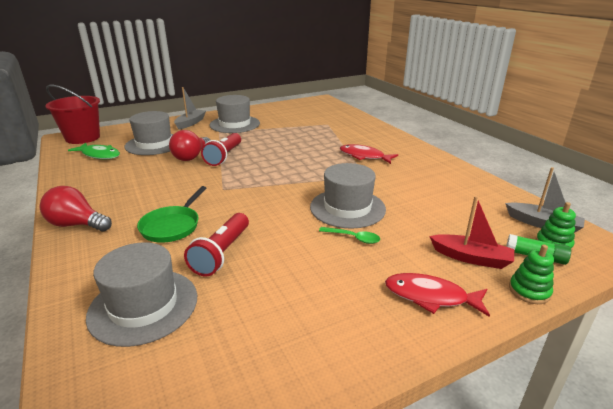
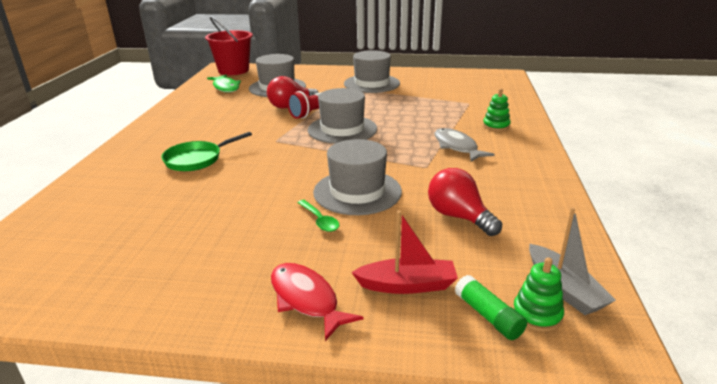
camera: 35 degrees right, 0 degrees up
red light bulb [40,186,112,231] -> red light bulb moved to [428,168,502,236]
grey hat [86,242,197,347] -> grey hat moved to [308,88,377,144]
grey boat [174,87,206,129] -> none
red flashlight [184,213,249,277] -> none
red fish [340,144,398,164] -> grey fish [434,128,495,162]
red boat [429,196,514,269] -> red boat turned 60 degrees counterclockwise [351,211,458,294]
green stacking toy [509,245,554,304] -> green stacking toy moved to [483,89,511,131]

